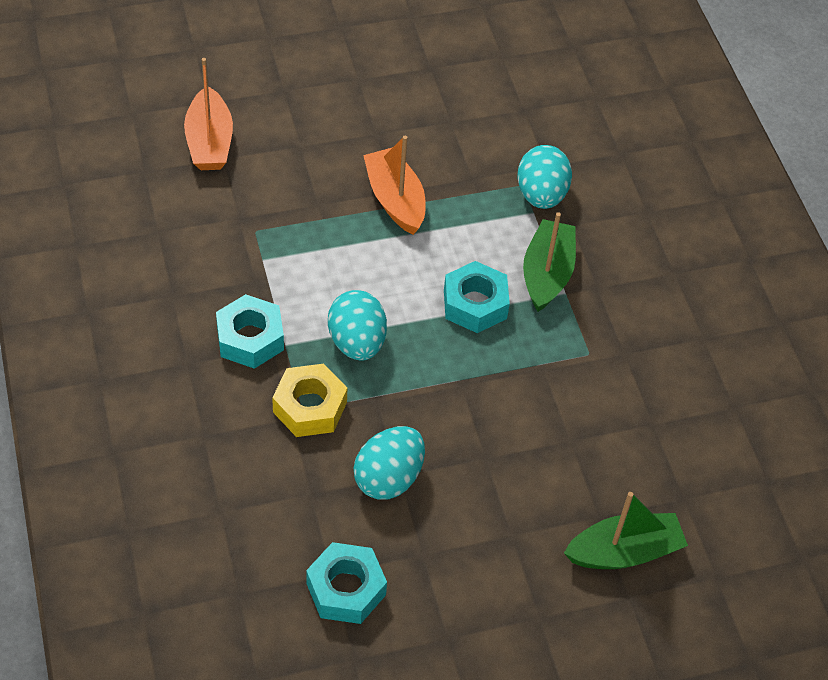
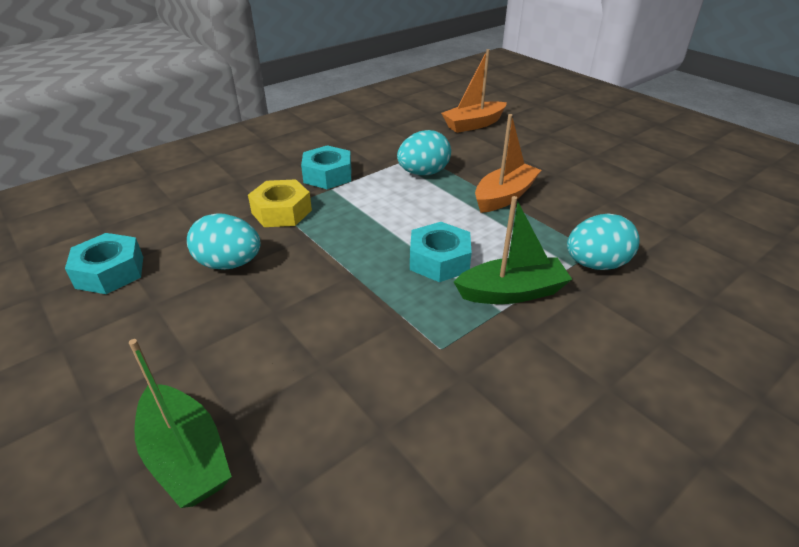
camera: 70 degrees right, 15 degrees down
turquoise egg [328,290,387,361] -> turquoise egg moved to [397,130,451,175]

